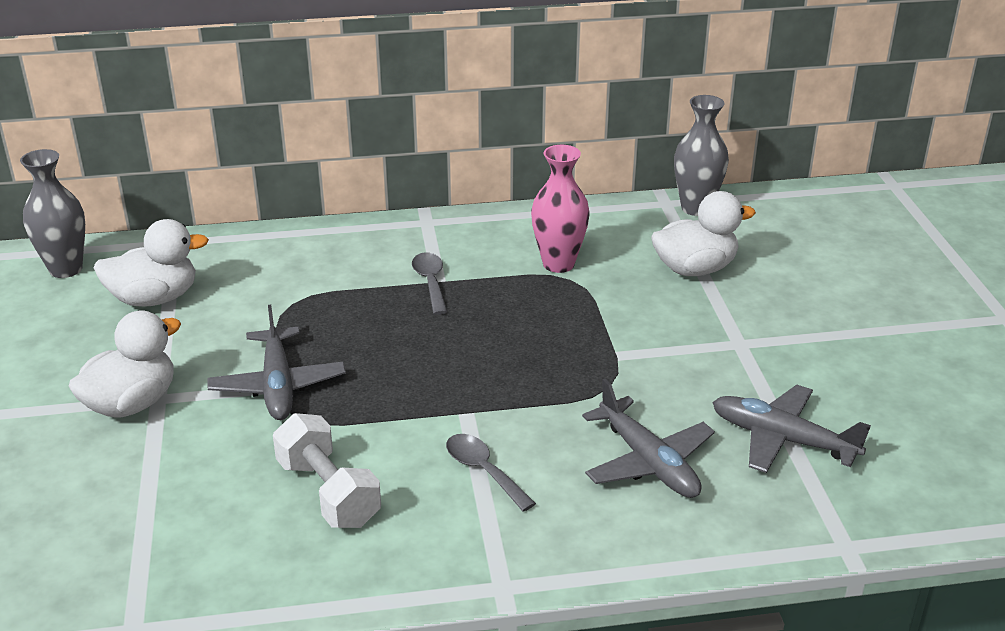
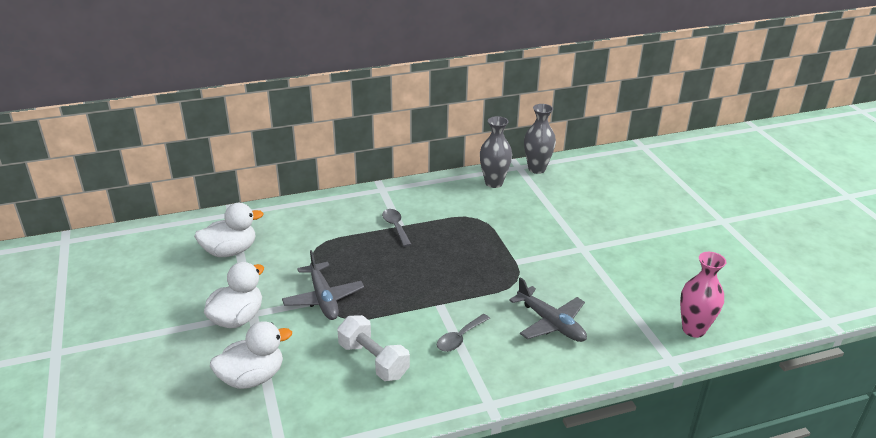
camera: 10 degrees left, 0 degrees up
grey vase [20,149,85,278] -> grey vase moved to [480,116,512,188]
grey spoon [446,434,536,512] -> grey spoon turned 90 degrees counterclockwise [437,314,490,352]
pink vase [531,145,590,273] -> pink vase moved to [680,252,726,338]
white duck [651,191,756,276] -> white duck moved to [210,321,292,389]
grey plane [712,385,871,473] -> none

